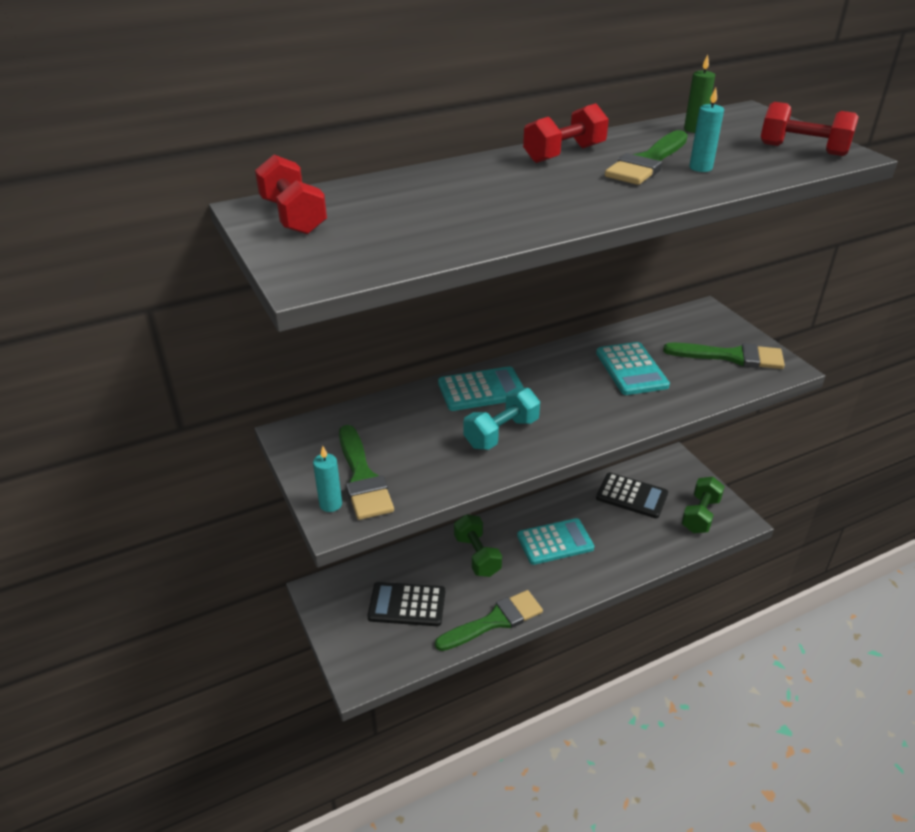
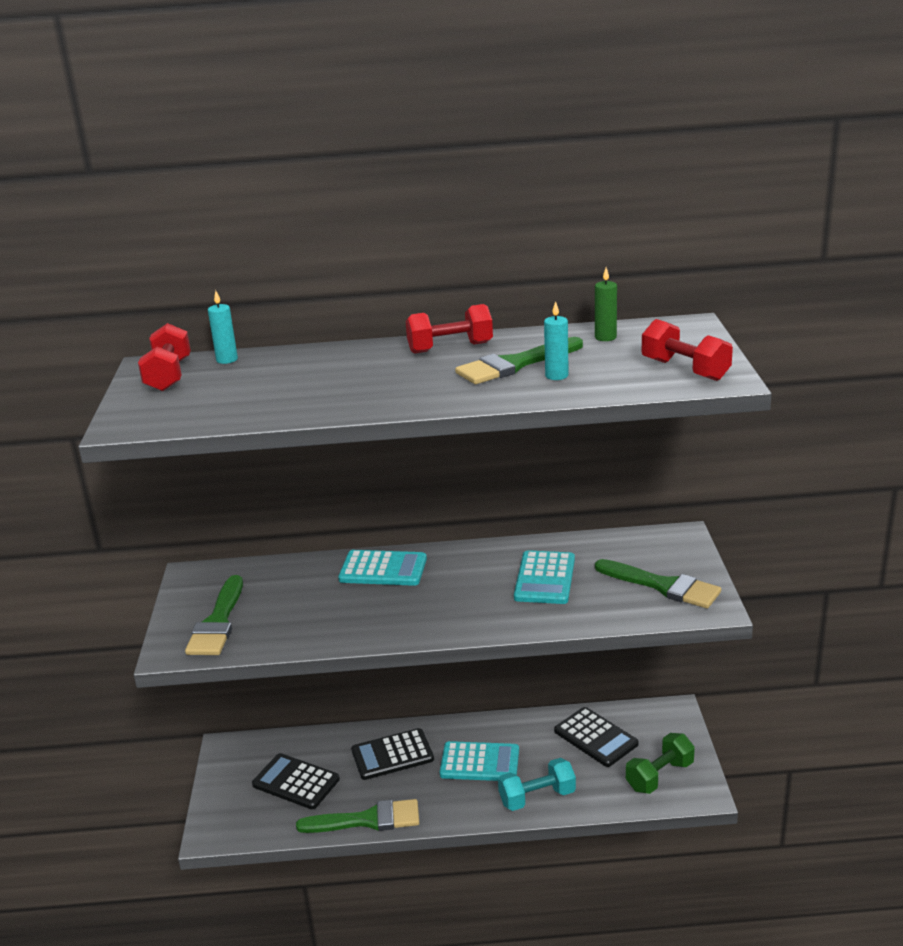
camera: 25 degrees right, 10 degrees down
turquoise candle [313,446,342,512] -> turquoise candle moved to [208,290,238,364]
green dumbbell [454,515,502,577] -> black calculator [351,728,434,780]
turquoise dumbbell [463,388,540,450] -> turquoise dumbbell moved to [498,758,576,811]

